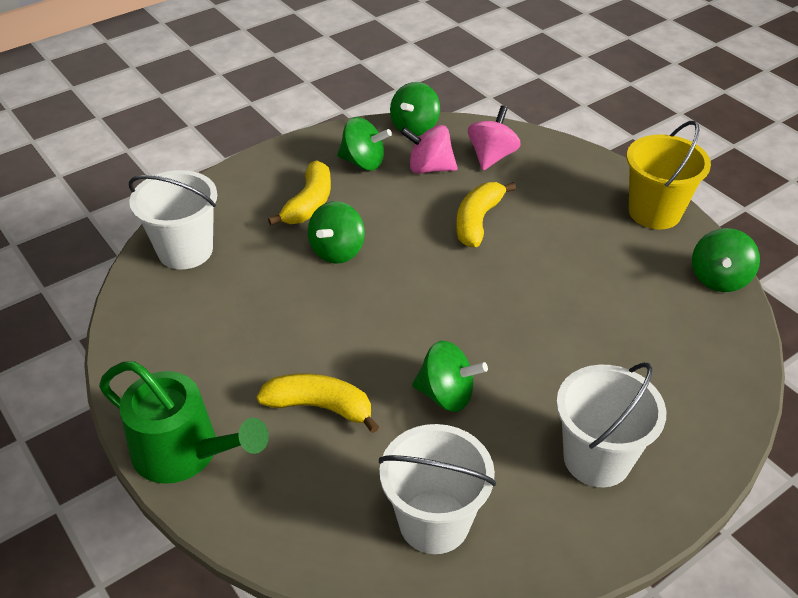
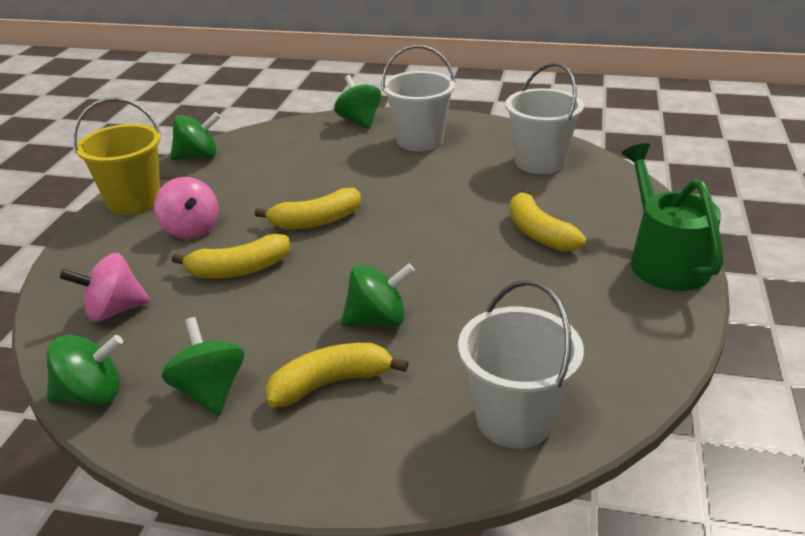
camera: 130 degrees left, 10 degrees down
pink spinning top [400,125,458,174] -> pink spinning top moved to [154,177,219,239]
green spinning top [412,341,488,412] -> green spinning top moved to [334,75,381,129]
none -> yellow banana [255,188,361,230]

